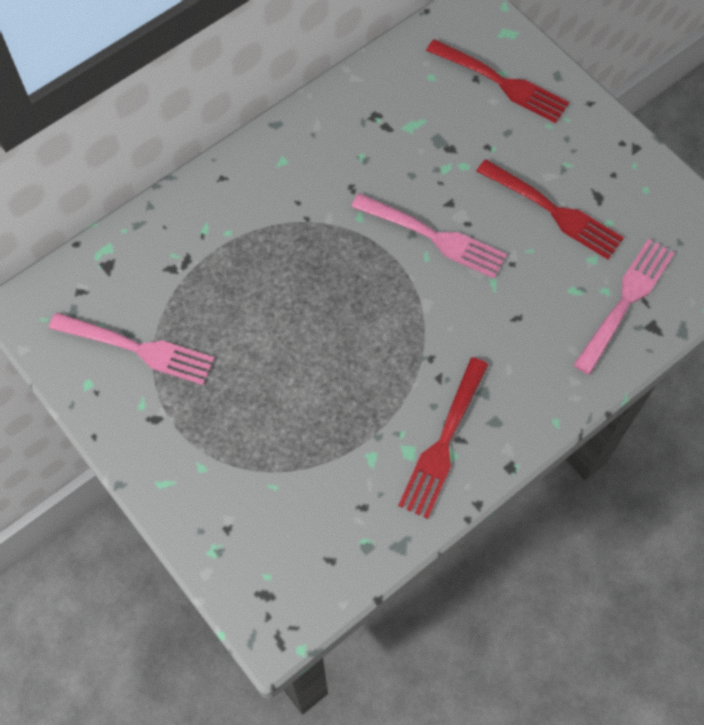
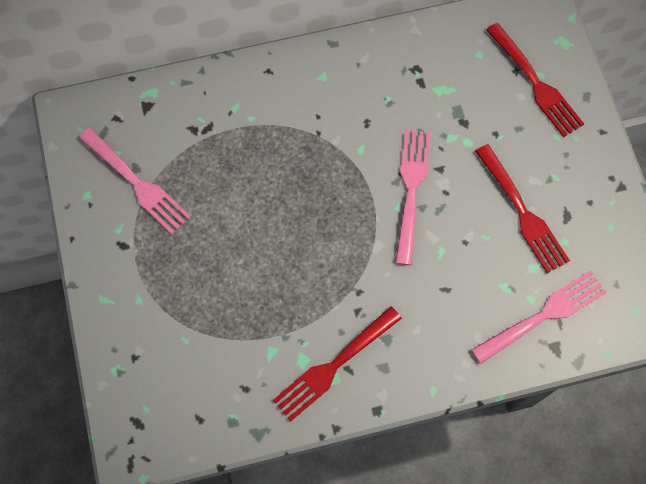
camera: 25 degrees right, 5 degrees up
pink fork [351,193,507,278] -> pink fork turned 135 degrees counterclockwise [395,130,431,265]

